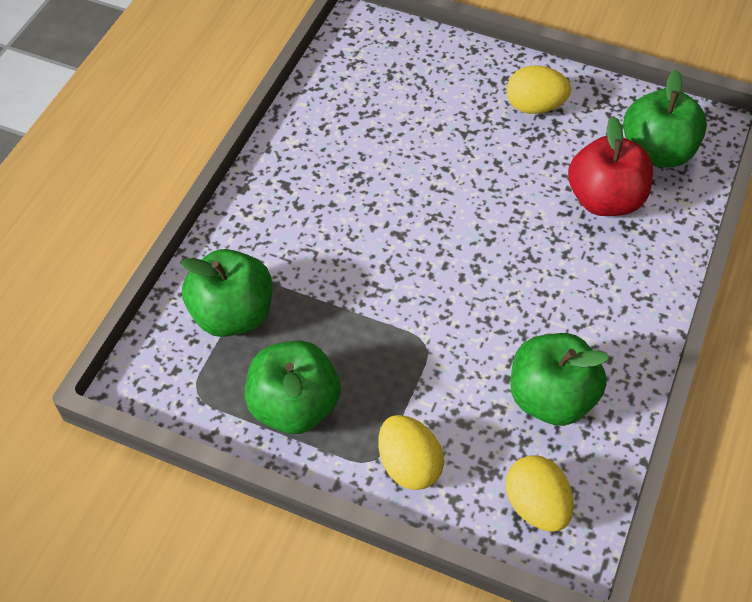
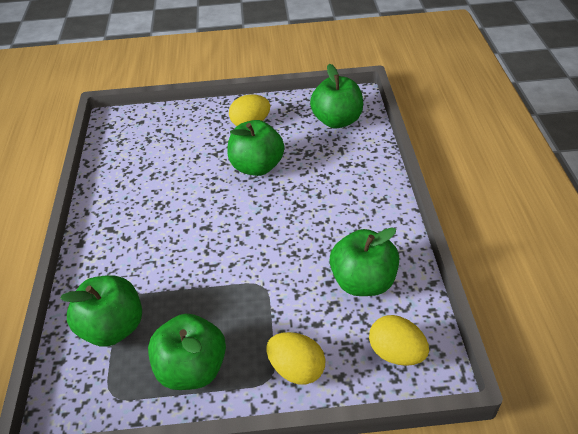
camera: 25 degrees left, 10 degrees down
red apple [568,116,653,216] -> none
none -> green apple [227,120,284,176]

